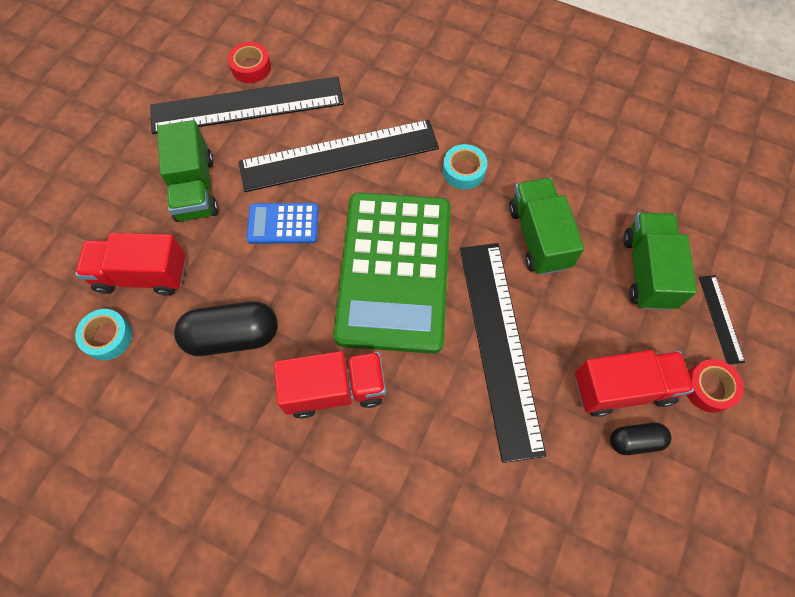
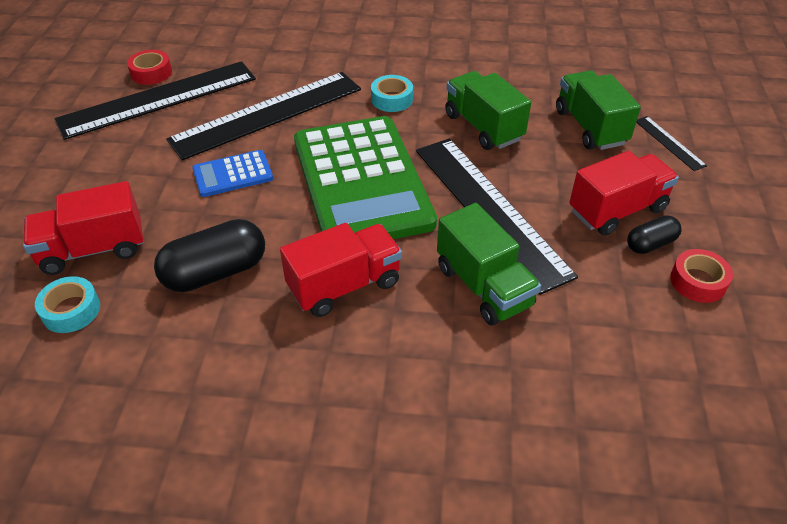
camera: 20 degrees left, 20 degrees down
green truck [157,120,218,222] -> green truck moved to [437,203,541,325]
red tape [687,359,744,413] -> red tape moved to [670,249,733,303]

